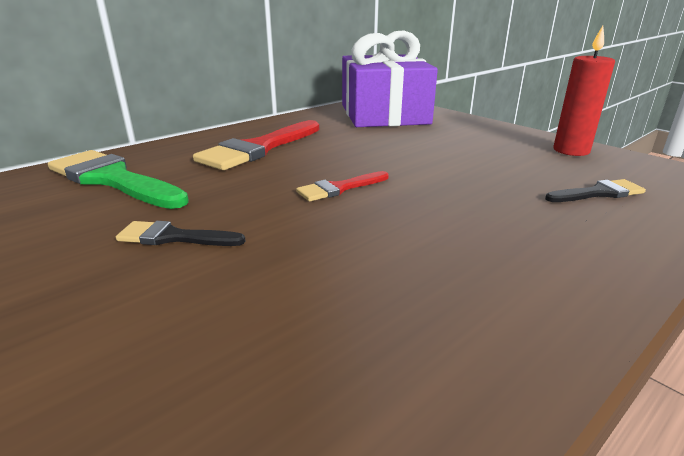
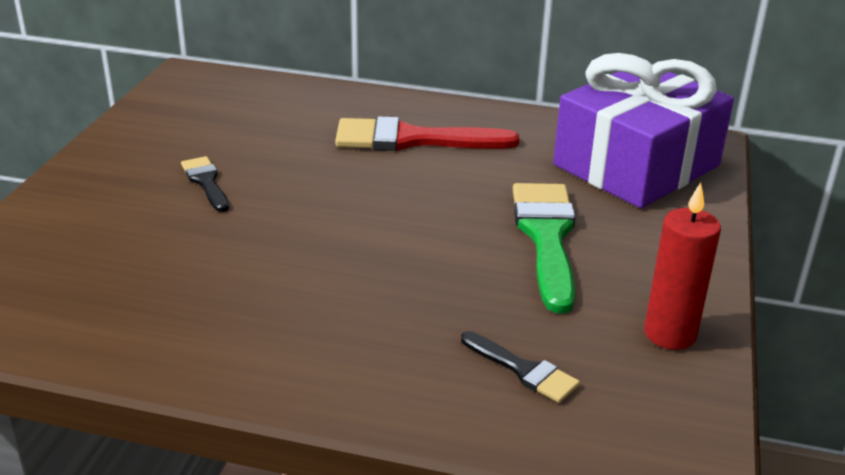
camera: 55 degrees right, 5 degrees up
green brush [48,150,189,209] -> green brush moved to [513,183,575,313]
red brush [296,171,389,202] -> none

